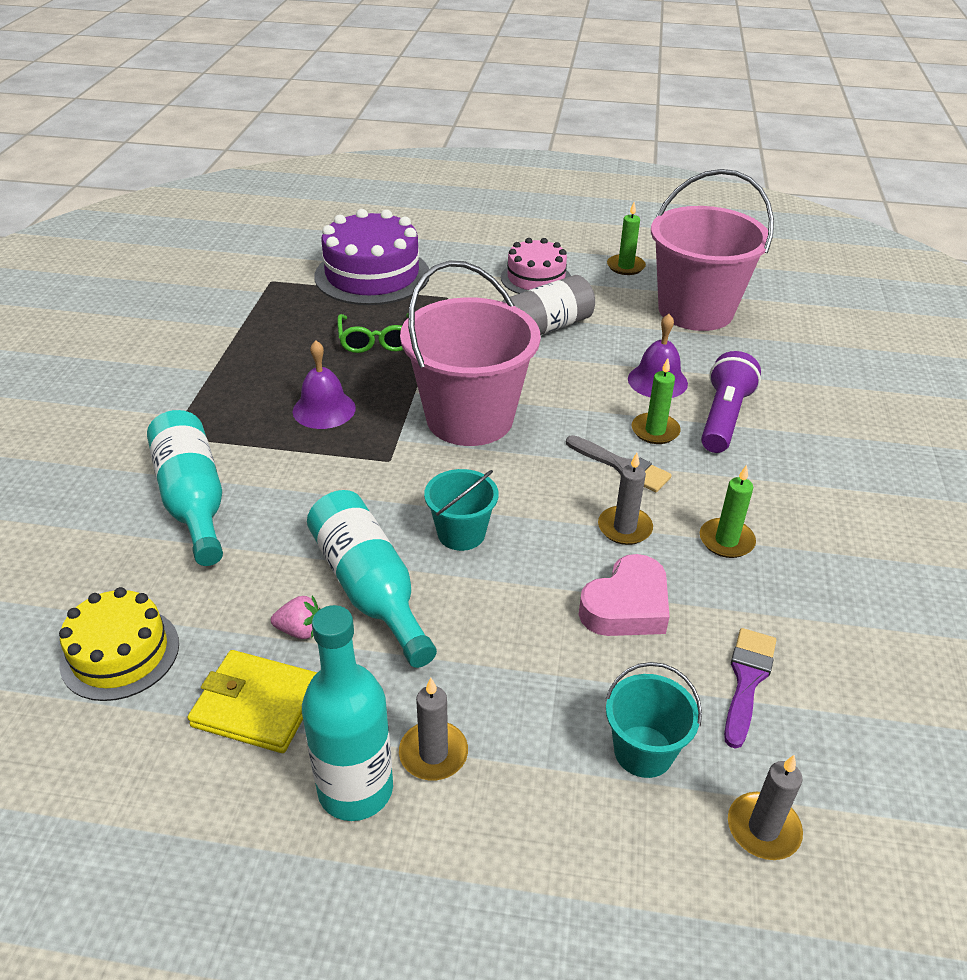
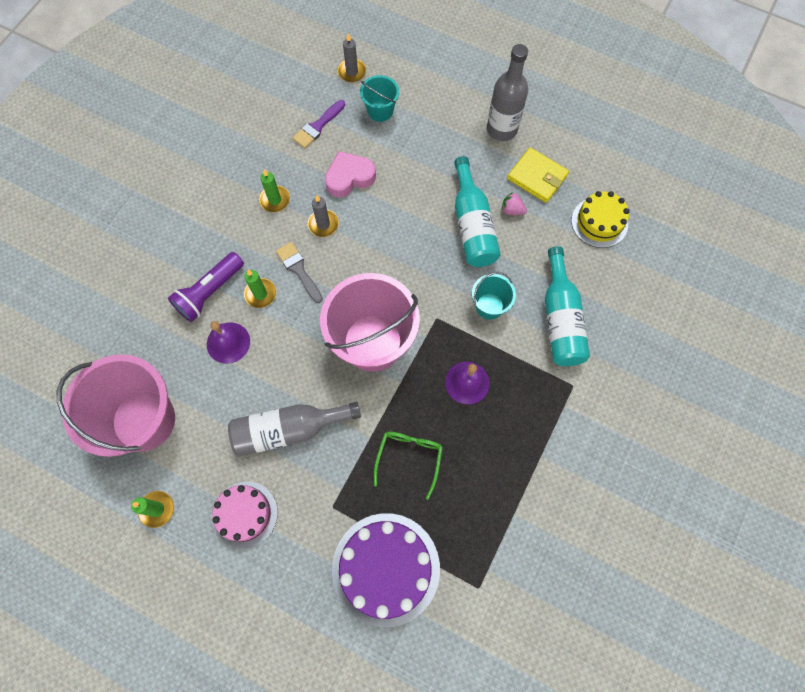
camera: 160 degrees left, 30 degrees up
turquoise bottle [302,605,393,821] -> grey bottle [487,44,528,141]
grey candle [399,678,468,781] -> none
turquoise bucket [424,469,499,551] -> turquoise bucket moved to [472,272,516,320]

